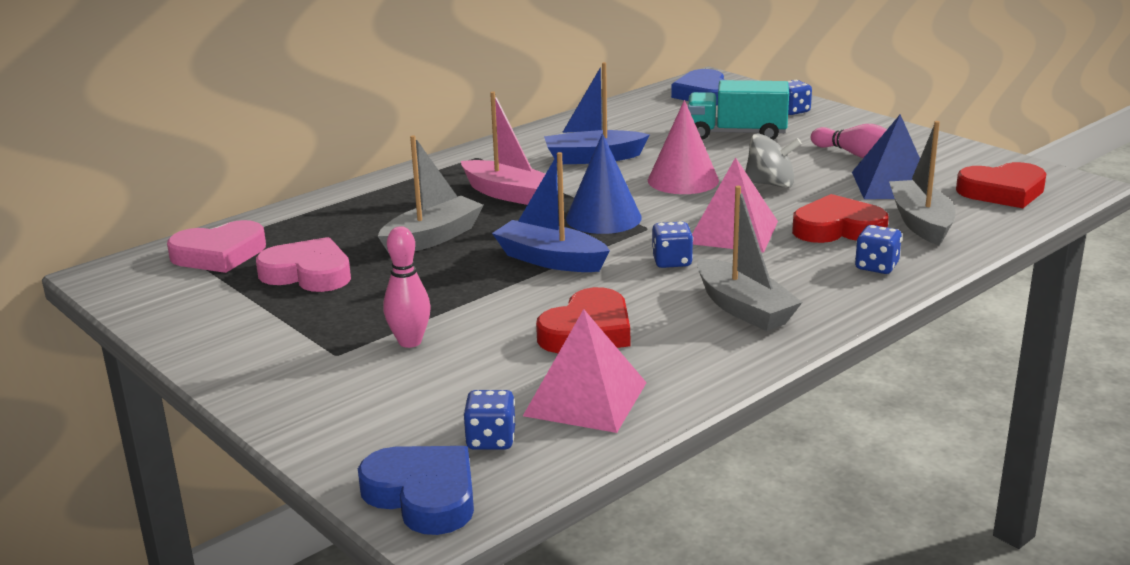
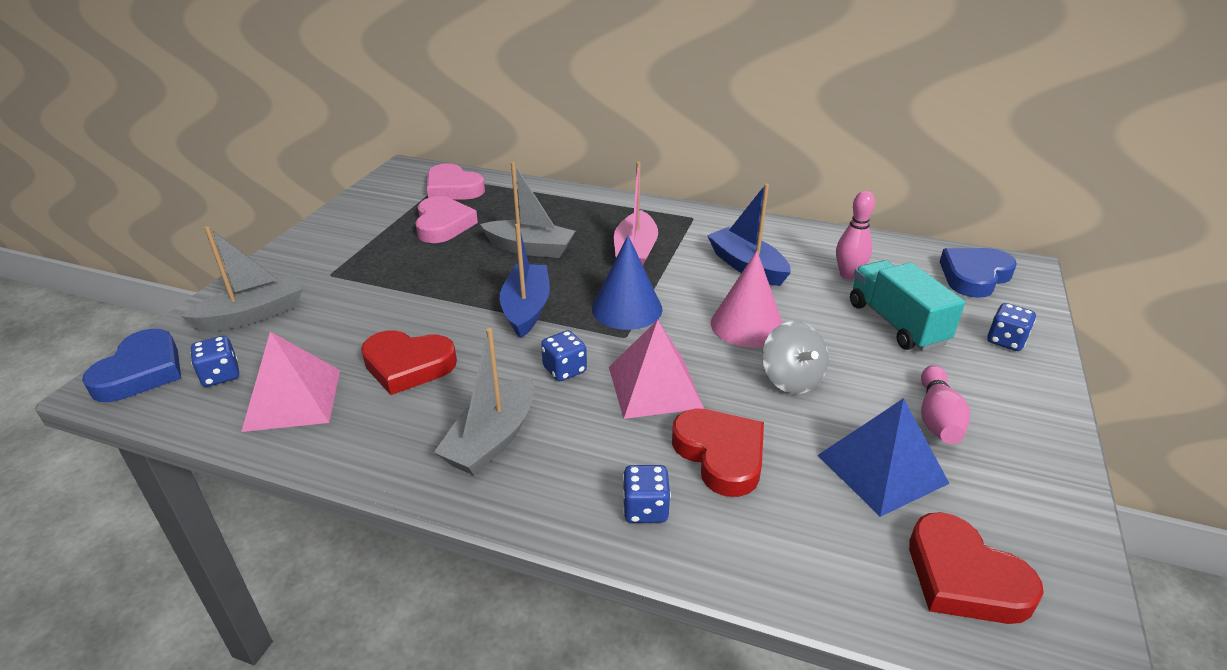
camera: 60 degrees right, 10 degrees up
pink bowling pin [383,226,431,348] -> pink bowling pin moved to [836,191,875,280]
grey boat [889,121,956,245] -> grey boat moved to [181,226,303,332]

